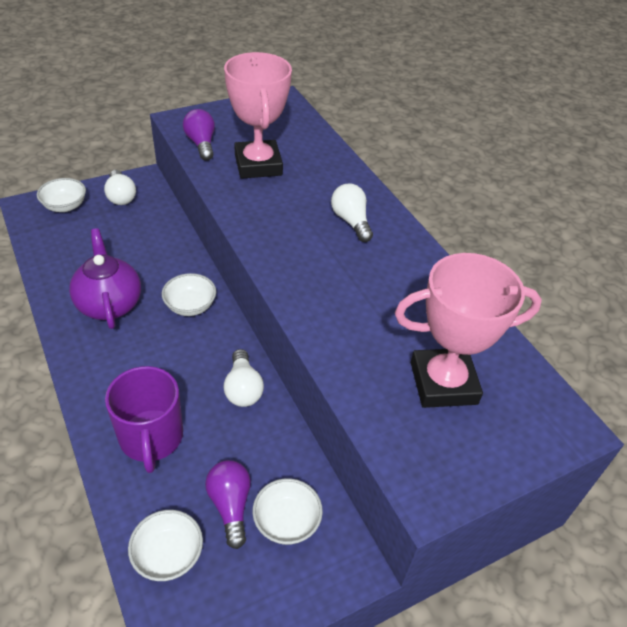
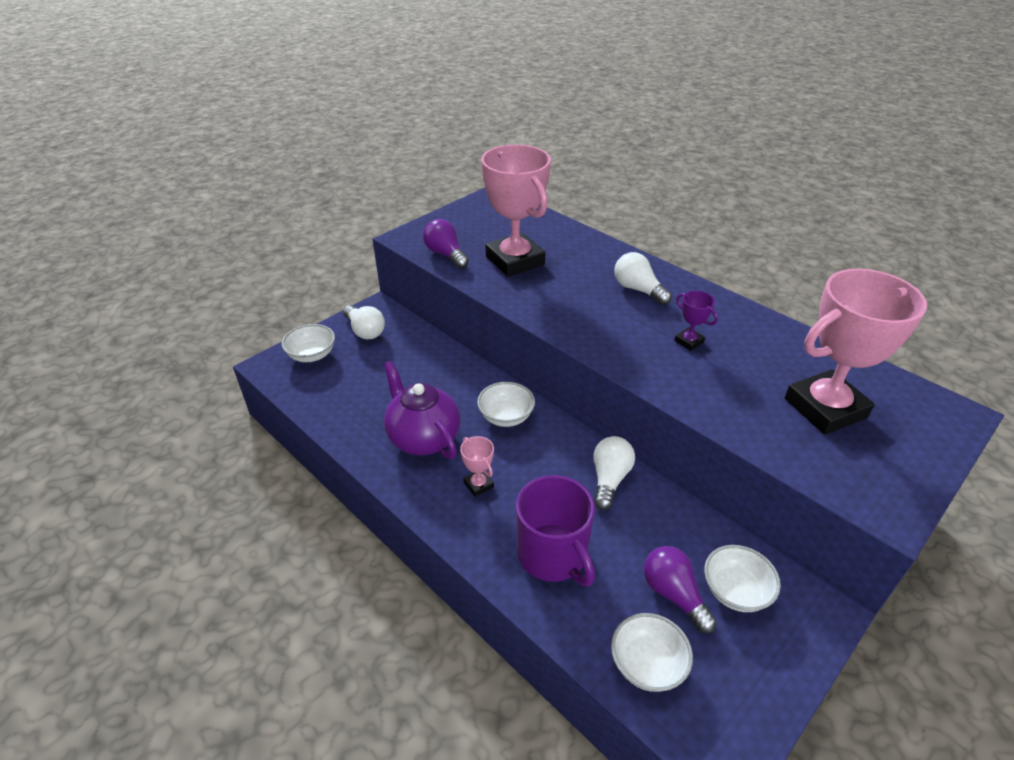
camera: 15 degrees left, 5 degrees down
white light bulb [224,349,264,407] -> white light bulb turned 135 degrees counterclockwise [593,436,635,510]
none -> pink trophy [460,436,494,497]
none -> purple trophy [674,291,718,351]

